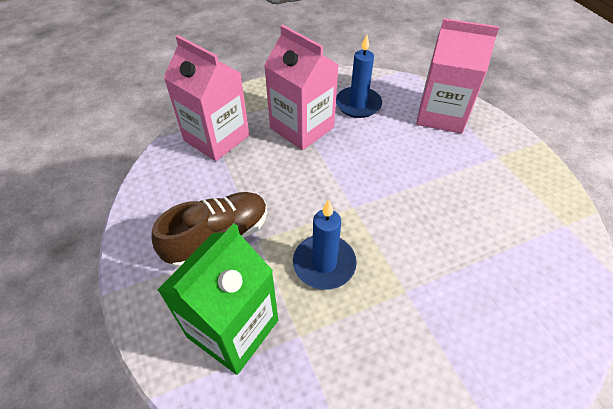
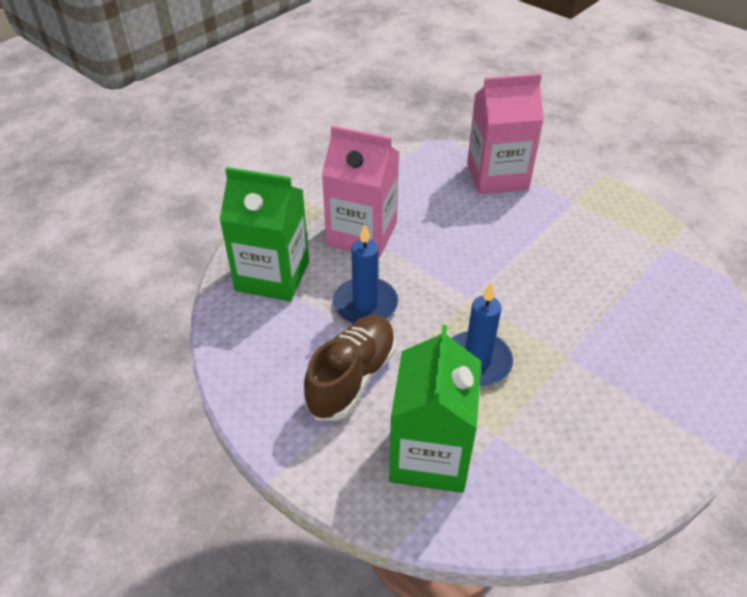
camera: 25 degrees left, 5 degrees down
pink carton [163,35,249,161] -> green carton [220,167,309,301]
blue candle [336,34,382,118] -> blue candle moved to [333,224,398,323]

